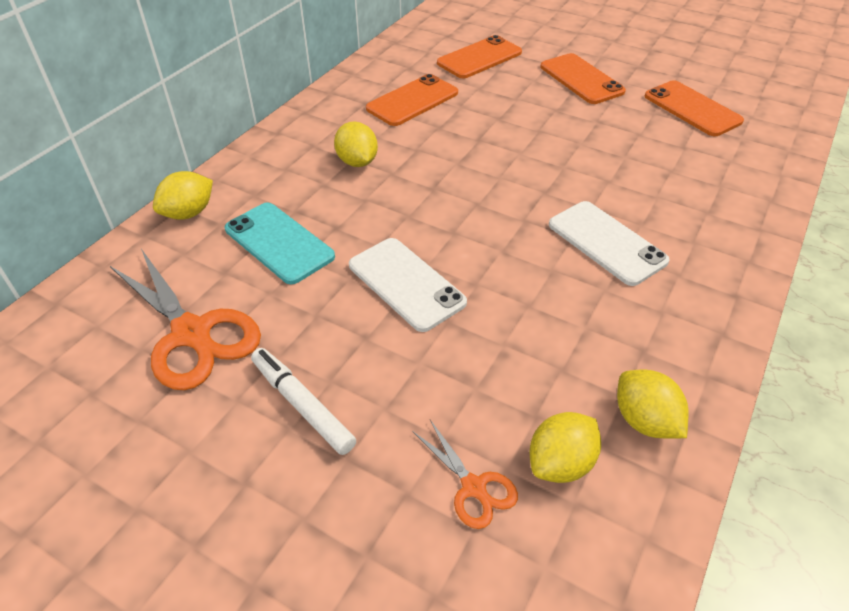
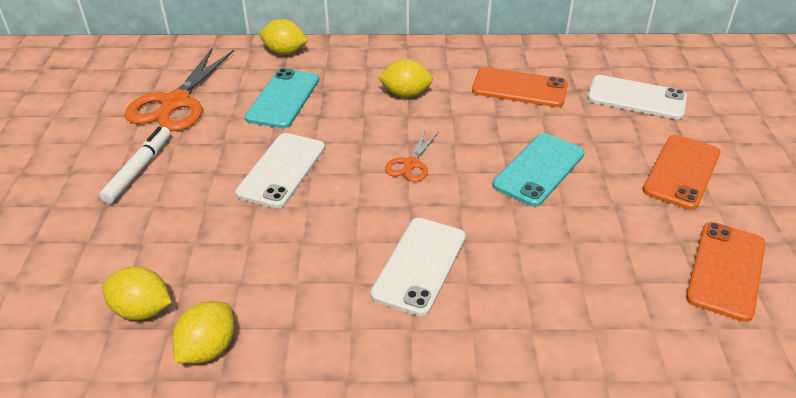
camera: 60 degrees right, 5 degrees down
yellow lemon [334,121,378,167] -> yellow lemon turned 60 degrees clockwise [378,59,433,98]
orange scissors [412,420,518,529] -> orange scissors moved to [385,131,439,182]
orange phone [437,35,522,78] -> white phone [588,75,687,119]
none -> turquoise phone [492,133,585,207]

